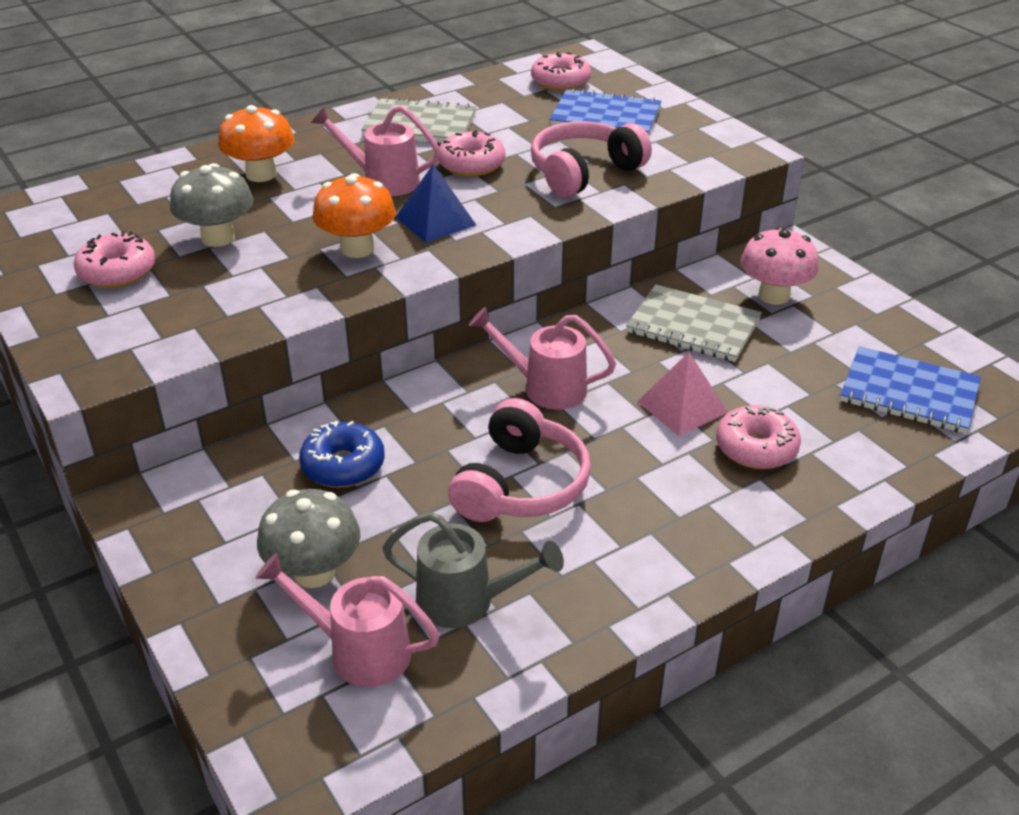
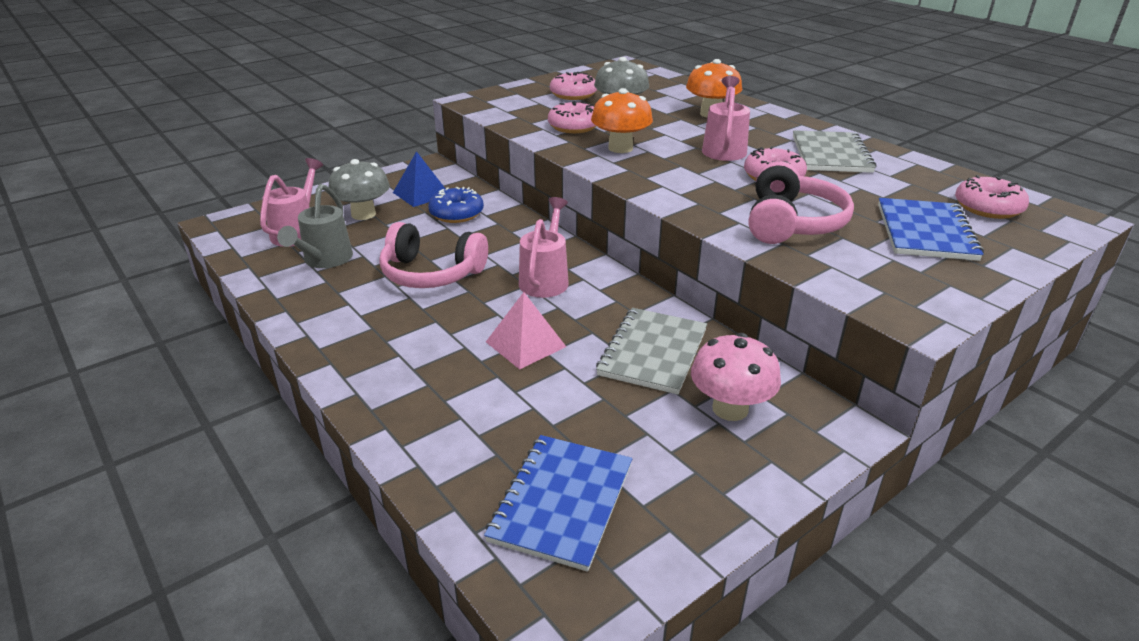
camera: 85 degrees right, 5 degrees down
blue pyramid [396,164,476,243] -> blue pyramid moved to [393,151,445,207]
pink headphones [531,121,652,197] -> pink headphones turned 60 degrees clockwise [749,161,854,244]
pink donut [716,405,801,469] -> pink donut moved to [548,101,596,133]

